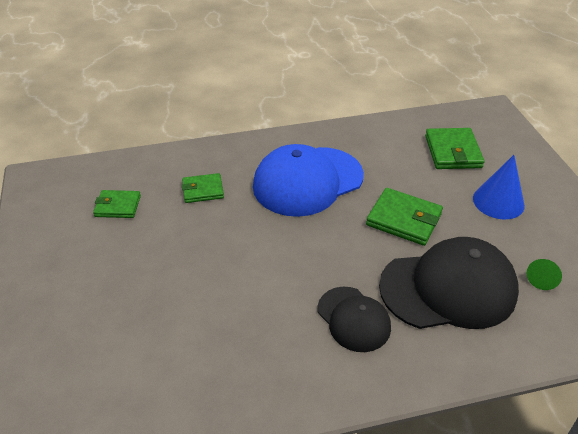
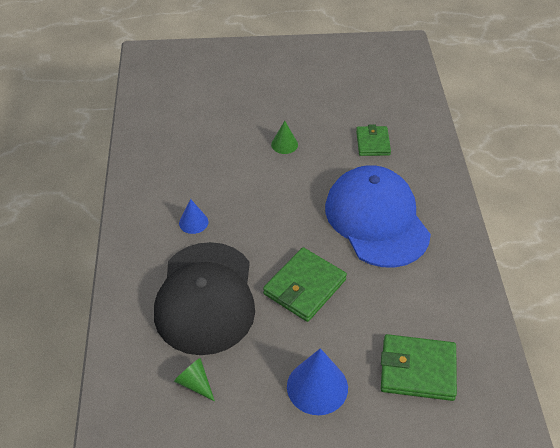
camera: 100 degrees right, 5 degrees up
green wallet [93,190,141,218] -> none
black cap [318,287,391,352] -> blue cone [179,199,208,234]
none -> green cone [271,121,298,154]

